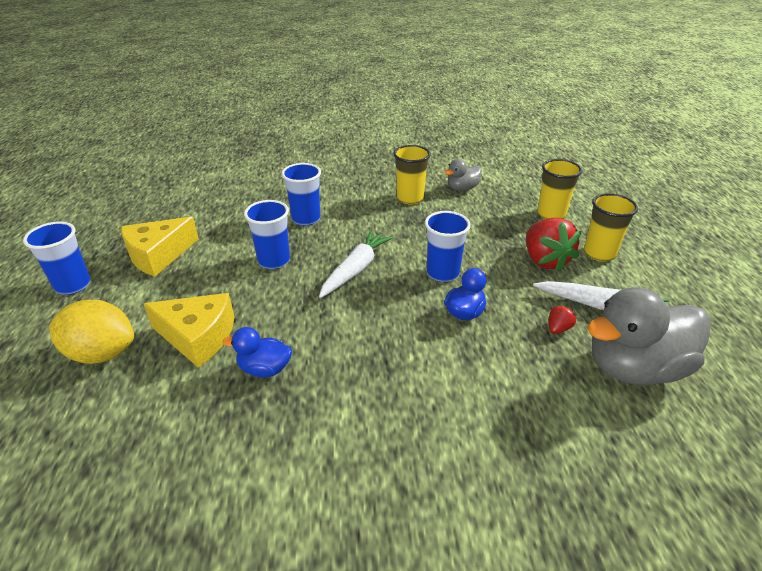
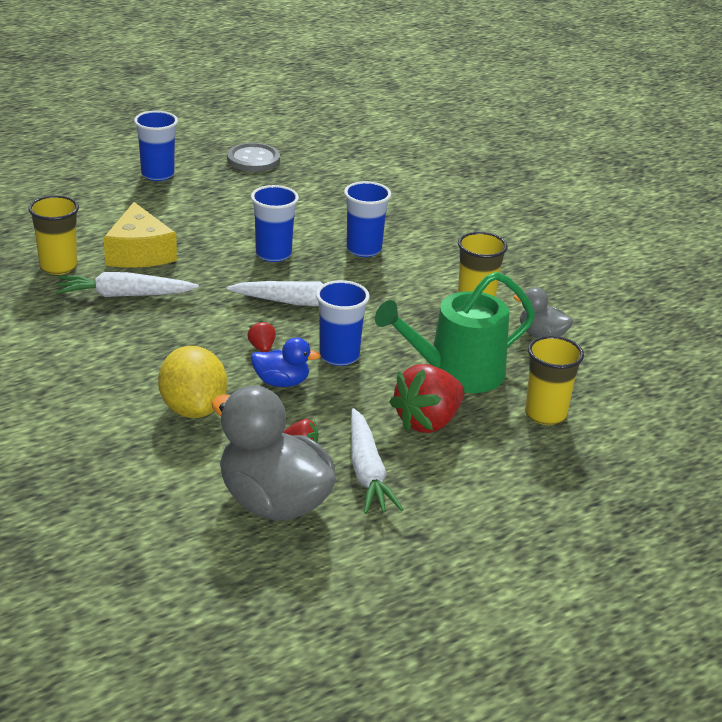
camera: 60 degrees right, 5 degrees down
yellow lemon [49,300,134,364] -> yellow lemon moved to [158,346,227,418]
yellow cheese [121,217,199,277] -> none
blue duck [223,327,292,378] -> white carrot [56,272,199,297]
yellow cup [584,193,638,261] -> yellow cup moved to [28,195,79,275]
none -> grey button [227,143,280,172]
none -> red strawberry [247,320,276,352]
none -> green watering can [375,272,535,393]

